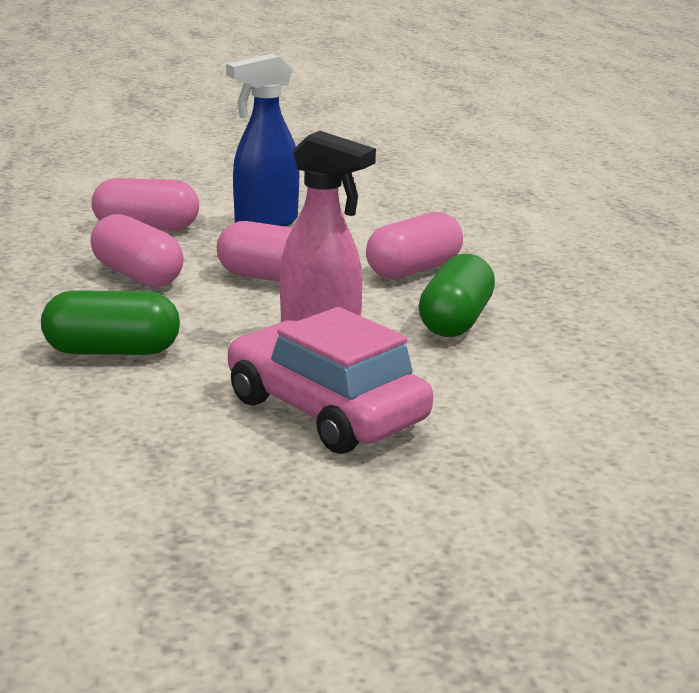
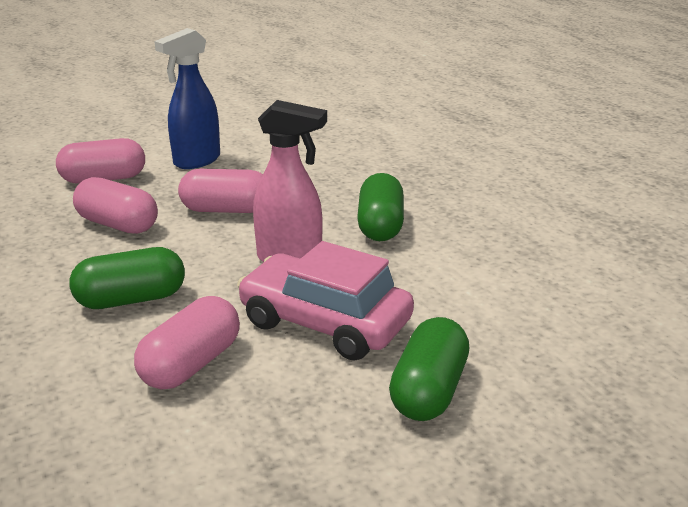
camera: 15 degrees left, 5 degrees up
pink capsule [366,212,463,279] -> pink capsule moved to [134,296,240,389]
none -> green capsule [389,317,469,421]

